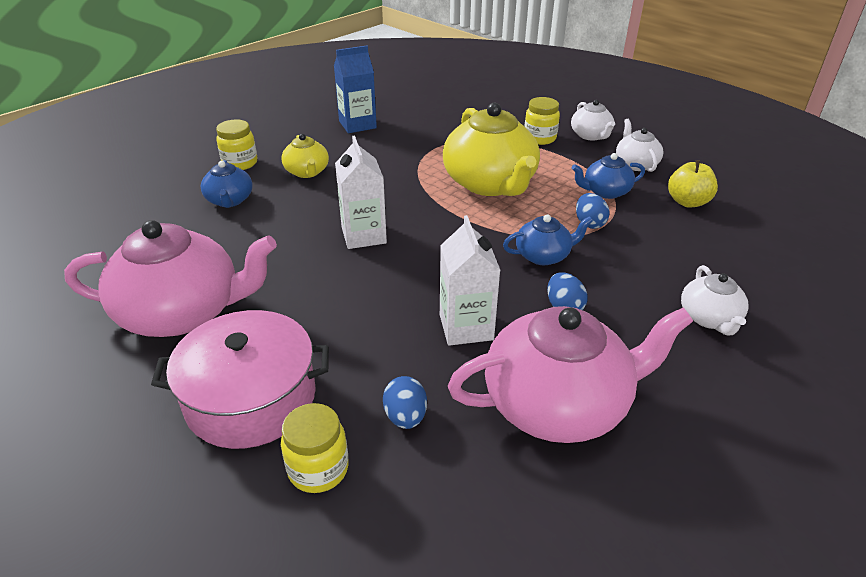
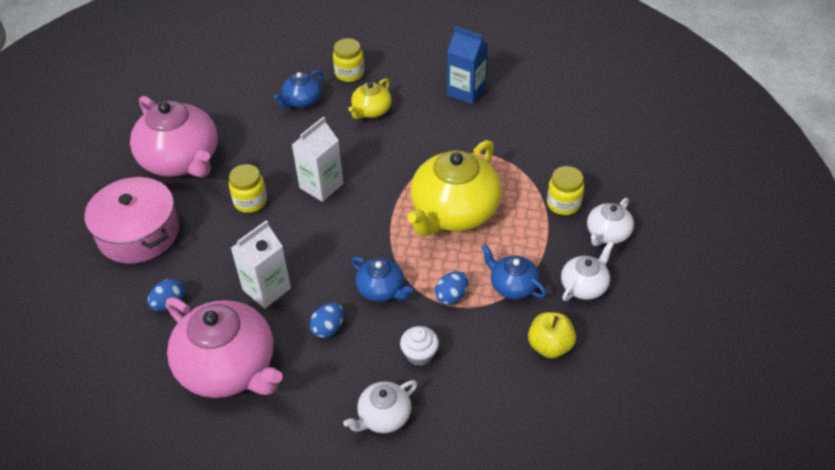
camera: 55 degrees right, 10 degrees up
yellow jar [281,403,349,493] -> yellow jar moved to [229,164,267,213]
none -> white cupcake [400,326,439,366]

